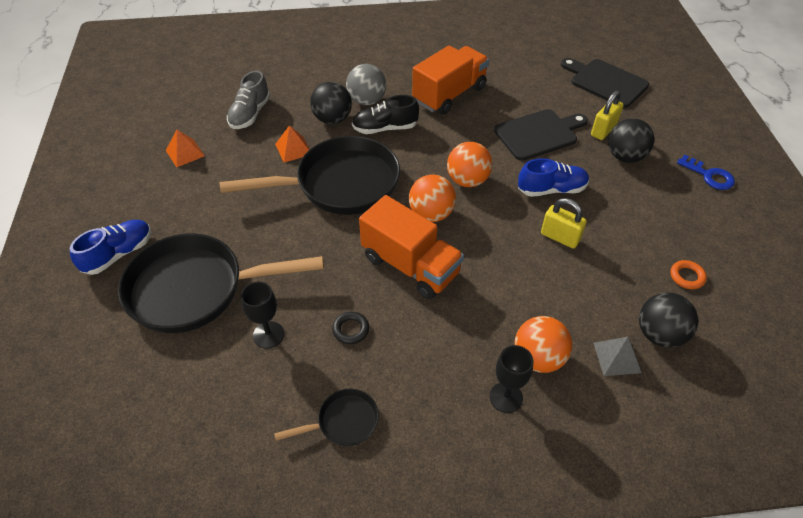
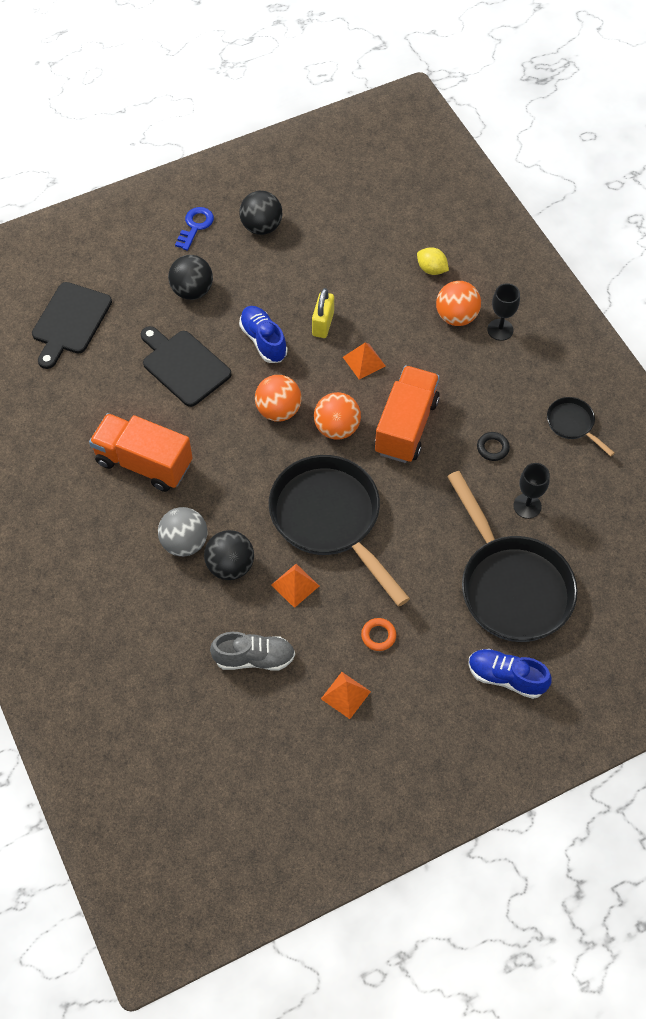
camera: 110 degrees left, 10 degrees up
black shoe [352,95,419,134] -> none
yellow padlock [591,91,624,140] -> none
grey pyramid [593,337,642,376] -> yellow lemon [417,247,449,275]
black ball [639,292,698,348] -> black ball moved to [239,191,282,235]
orange ring [670,260,707,289] -> orange ring moved to [361,618,396,651]
none -> orange pyramid [343,342,386,379]

